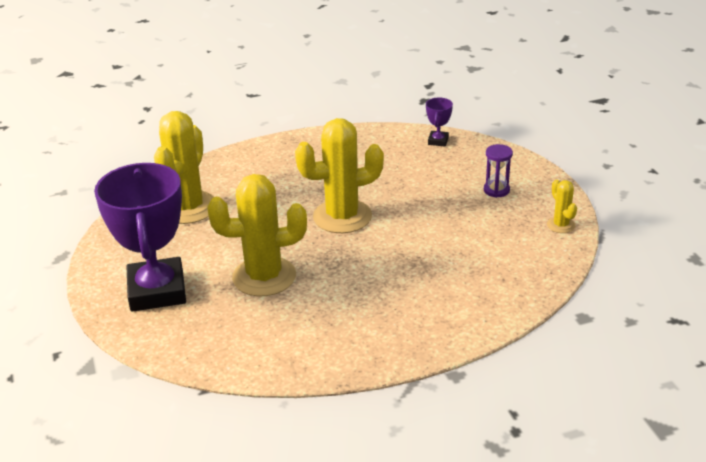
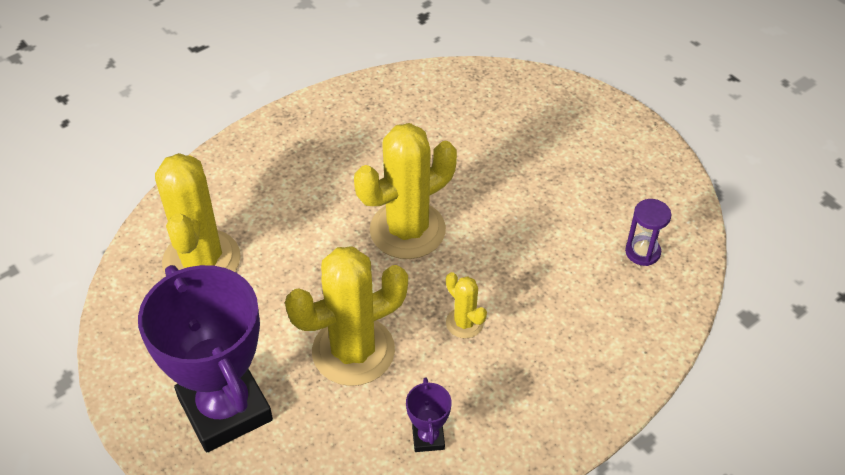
camera: 20 degrees left, 15 degrees up
purple trophy [426,97,453,147] -> purple trophy moved to [406,378,451,452]
purple hourglass [484,144,513,198] -> purple hourglass moved to [625,199,671,266]
yellow cactus [547,180,577,233] -> yellow cactus moved to [446,272,487,338]

